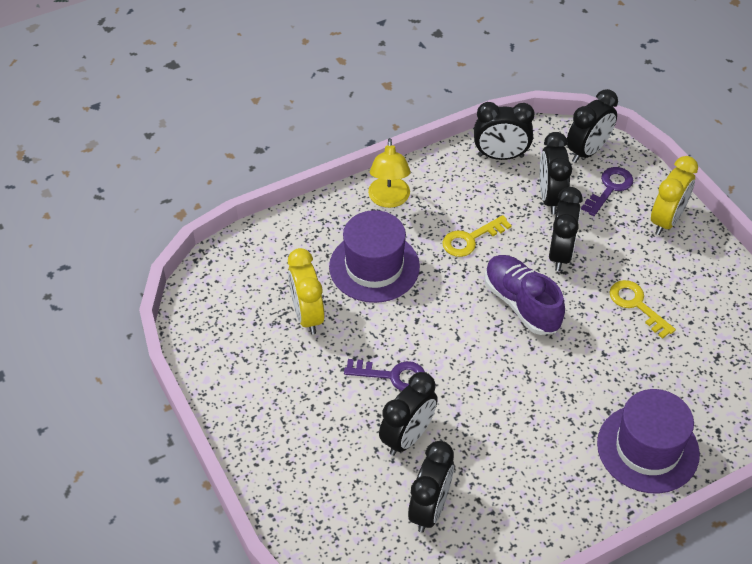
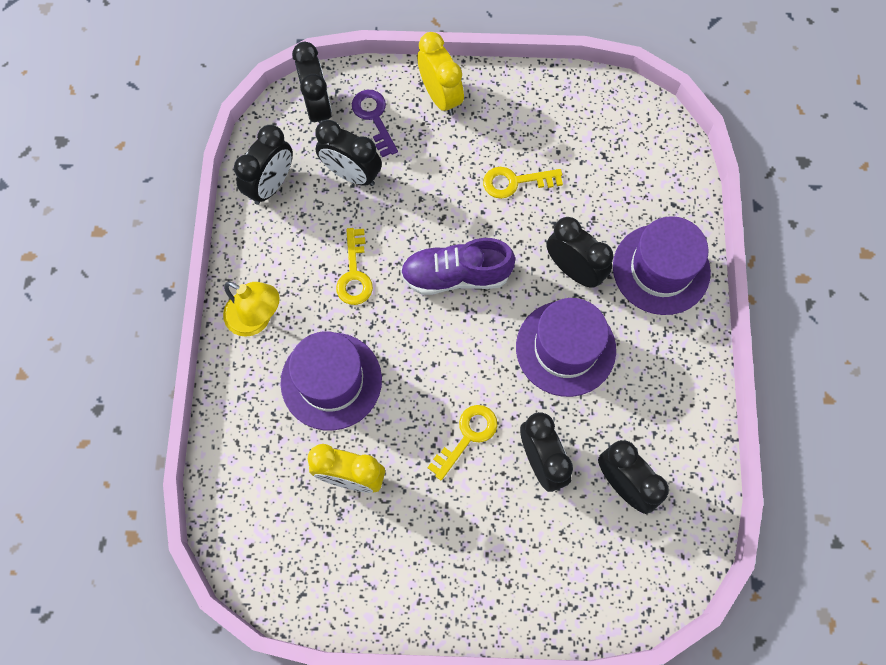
camera: 60 degrees left, 20 degrees up
purple key [344,359,425,391] -> yellow key [427,405,498,481]
black clock [549,187,583,271] -> black clock moved to [546,217,613,288]
none -> purple hat [516,298,616,397]

